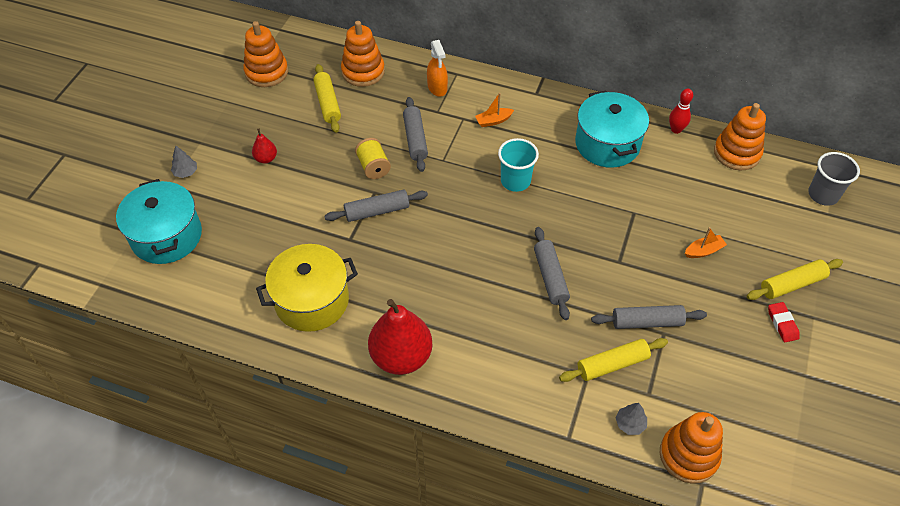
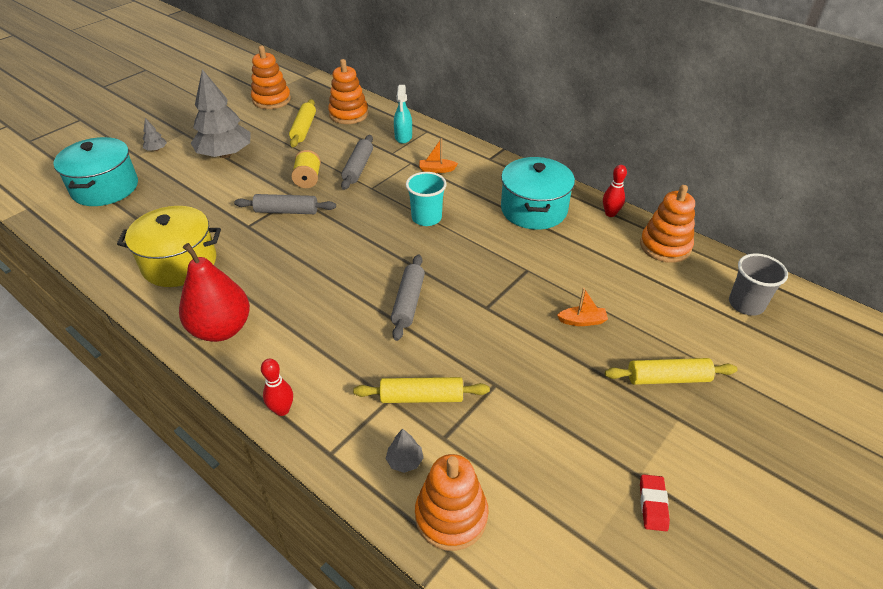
camera: 20 degrees right, 10 degrees down
red pear [252,129,277,164] -> grey tree [191,69,251,158]
orange spray bottle [427,40,448,97] -> turquoise spray bottle [394,85,412,144]
grey rolling pin [591,305,707,329] -> none
red eraser [768,302,800,342] -> red eraser moved to [640,474,670,531]
none -> red bowling pin [261,359,293,416]

